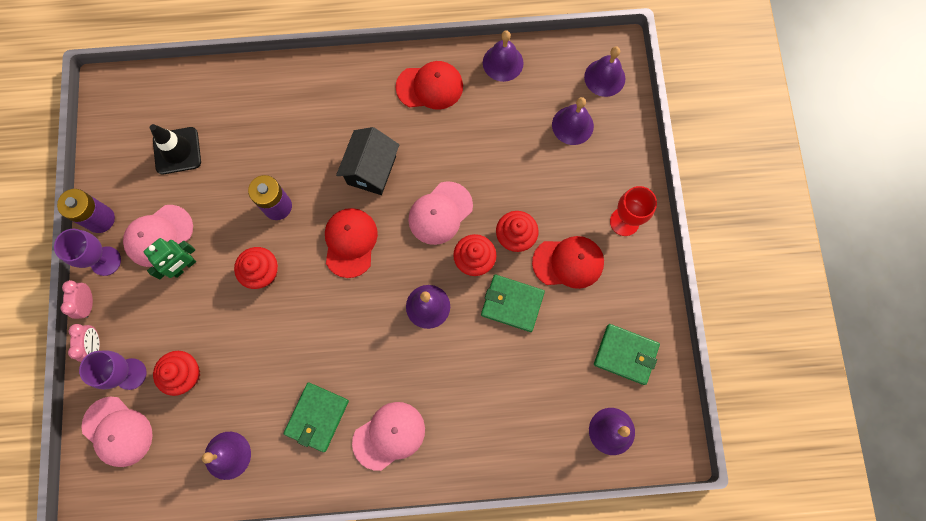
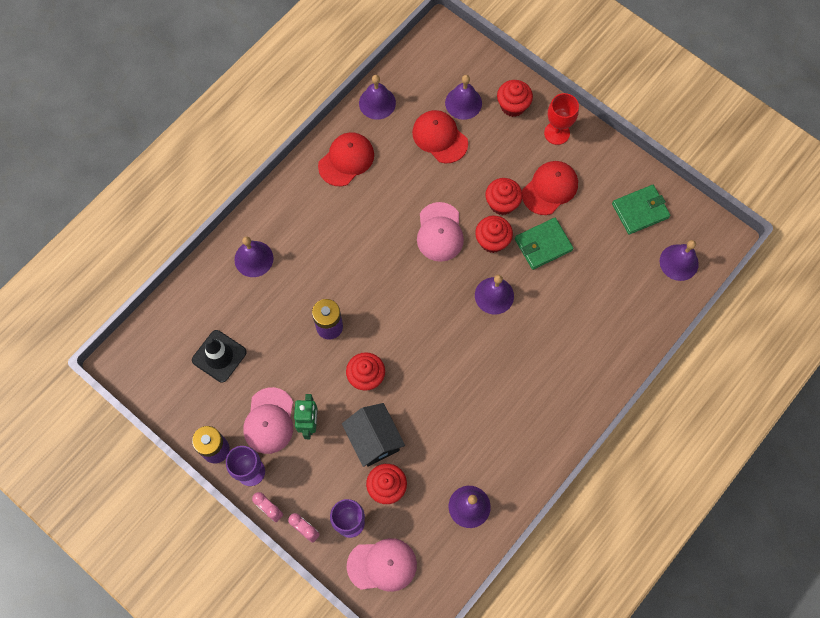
camera: 45 degrees left, 5 degrees down
green wallet [284,383,349,452] -> none
red cap [325,208,378,278] -> red cap moved to [412,110,468,163]
black house [336,127,399,195] -> black house moved to [342,403,405,467]
pink cap [352,402,425,471] -> none
purple bell [584,46,625,97] -> purple bell moved to [234,236,273,277]
none -> red cupcake [497,80,533,117]

